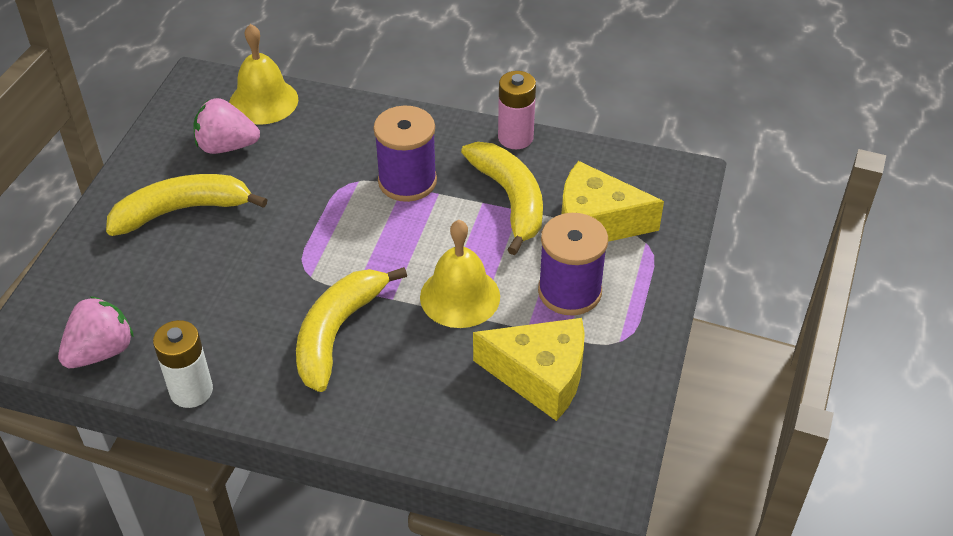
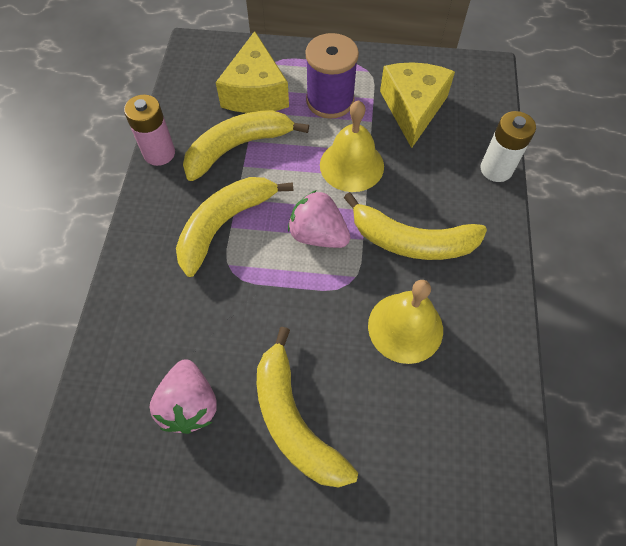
camera: 100 degrees left, 15 degrees up
pink strawberry [58,296,134,368] -> pink strawberry moved to [288,190,351,248]
white battery [153,320,213,408] -> white battery moved to [481,111,536,182]
yellow bell [229,24,298,125] -> yellow bell moved to [368,280,443,364]
purple spool [373,106,437,202] -> yellow banana [176,177,293,277]

